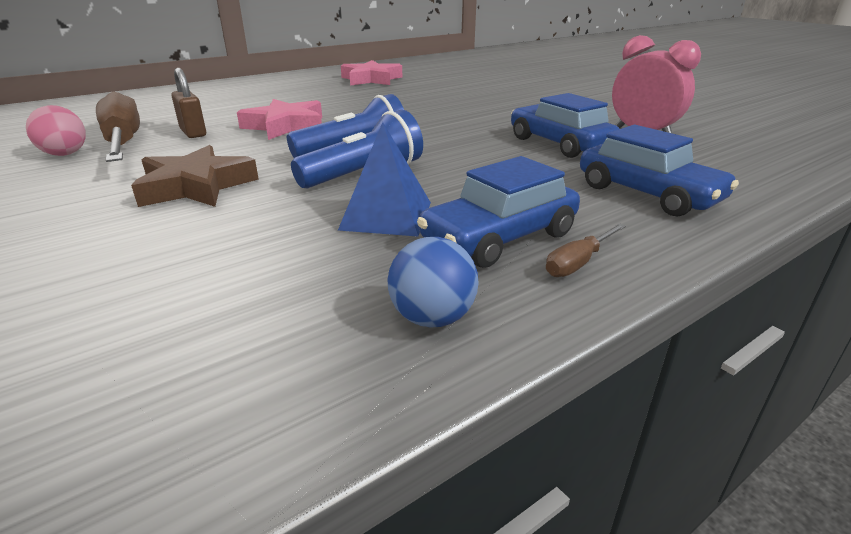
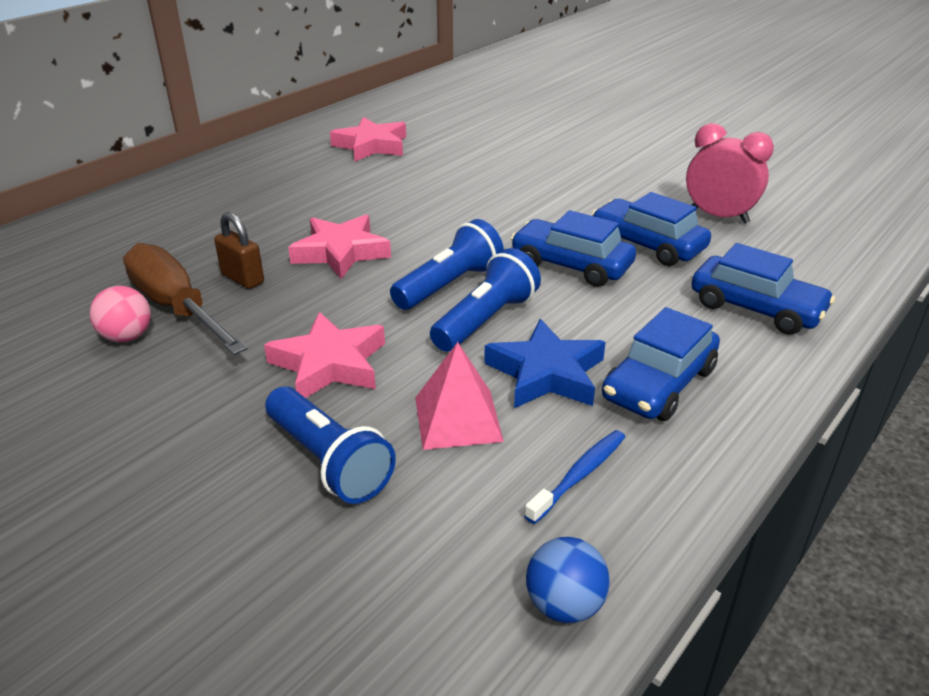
camera: 15 degrees left, 5 degrees up
brown star [131,145,259,207] -> pink star [264,312,385,398]
blue pyramid [338,122,431,237] -> blue star [484,319,606,408]
blue ball [387,237,479,328] -> blue ball moved to [526,537,610,623]
brown screwdriver [546,223,626,277] -> none
none -> blue flashlight [265,386,396,504]
none -> pink pyramid [415,342,504,450]
none -> blue car [511,210,636,287]
none -> blue toothbrush [524,430,625,524]

